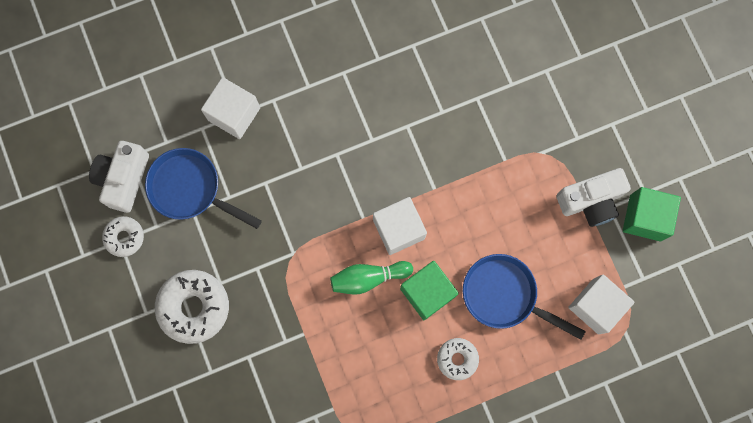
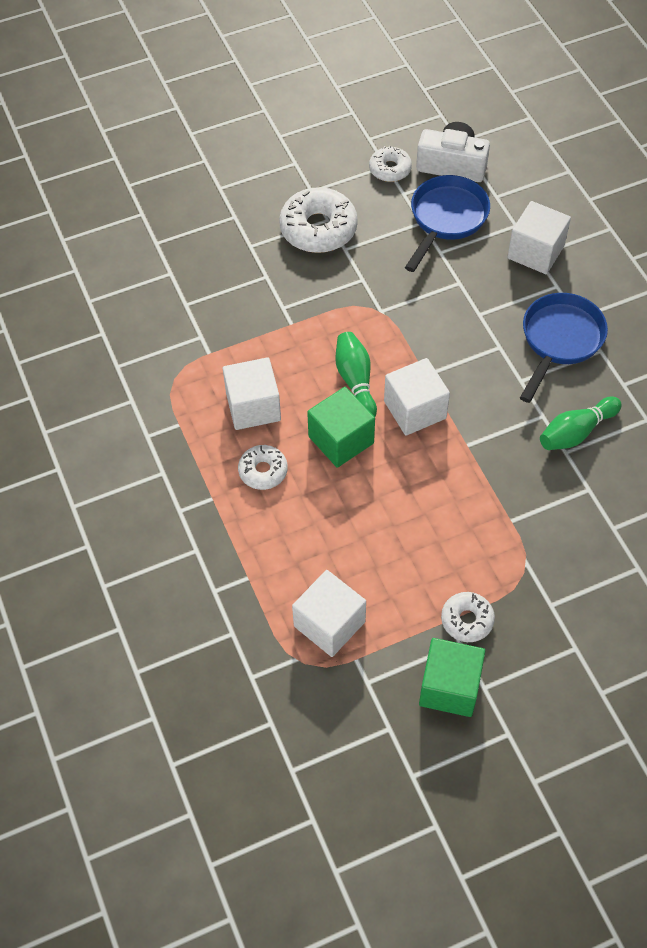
camera: 90 degrees right, 20 degrees down
blue pan [463,254,586,340] -> blue pan moved to [520,293,608,403]
white camera [556,168,631,227] -> white donut [441,592,495,642]
none -> white cube [223,357,281,430]
none -> green bowling pin [540,396,622,450]

